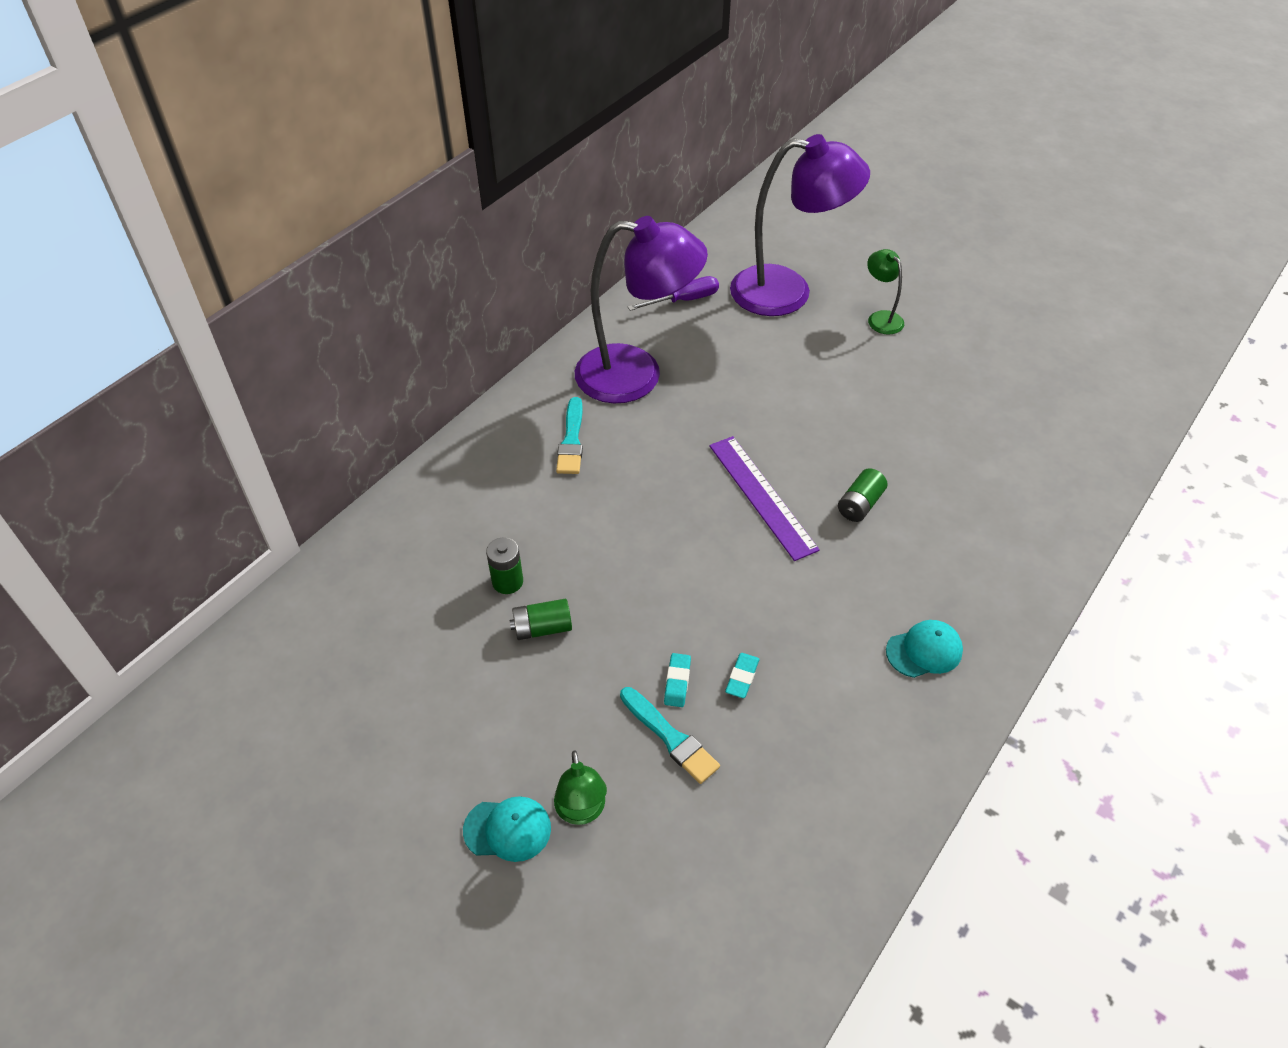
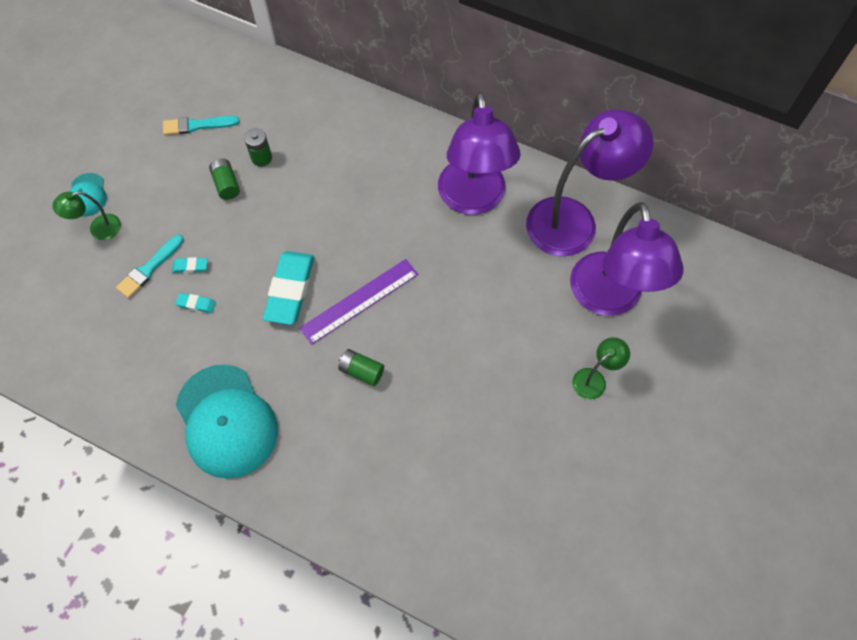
camera: 80 degrees right, 15 degrees up
turquoise brush [556,397,583,474] -> turquoise brush moved to [163,116,240,135]
purple screwdriver [628,276,719,311] -> purple lamp [526,109,653,257]
turquoise cap [886,620,963,678] -> turquoise cap [176,364,278,479], size x2.10
none -> turquoise eraser [263,251,314,325]

